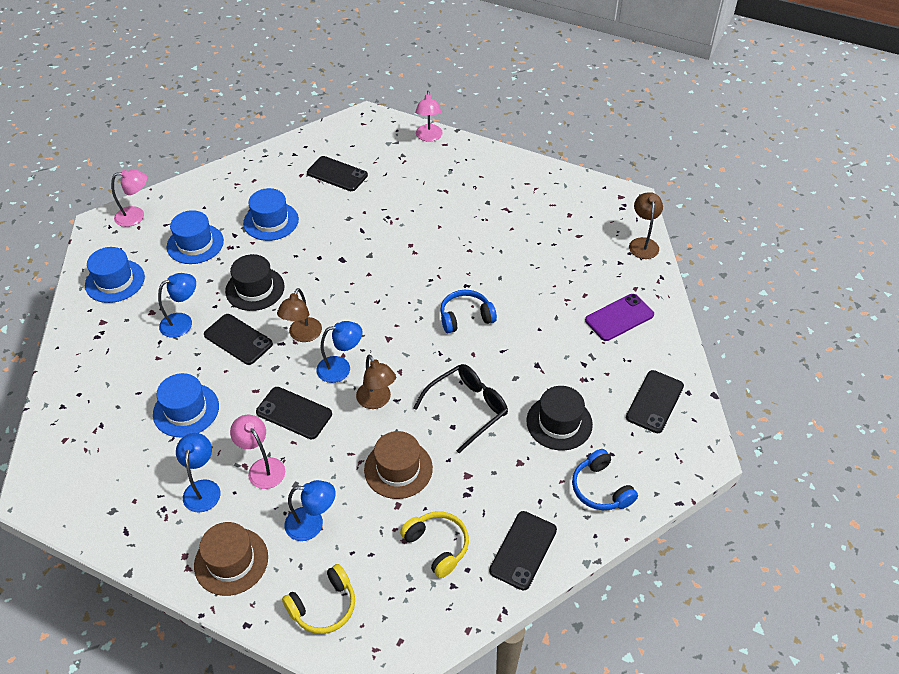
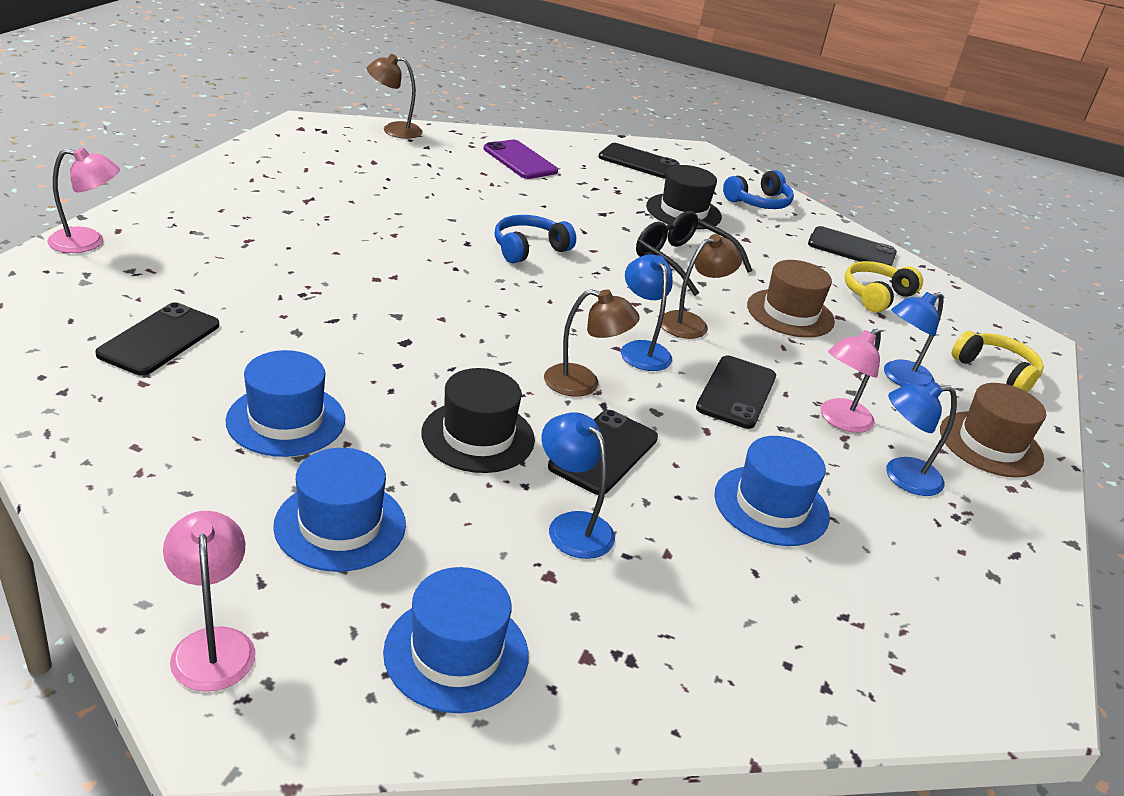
camera: 100 degrees left, 15 degrees down
blue lamp [284,480,336,541] -> blue lamp turned 120 degrees counterclockwise [884,292,944,386]
blue headphones [440,290,497,333] -> blue headphones turned 75 degrees clockwise [495,215,576,263]

